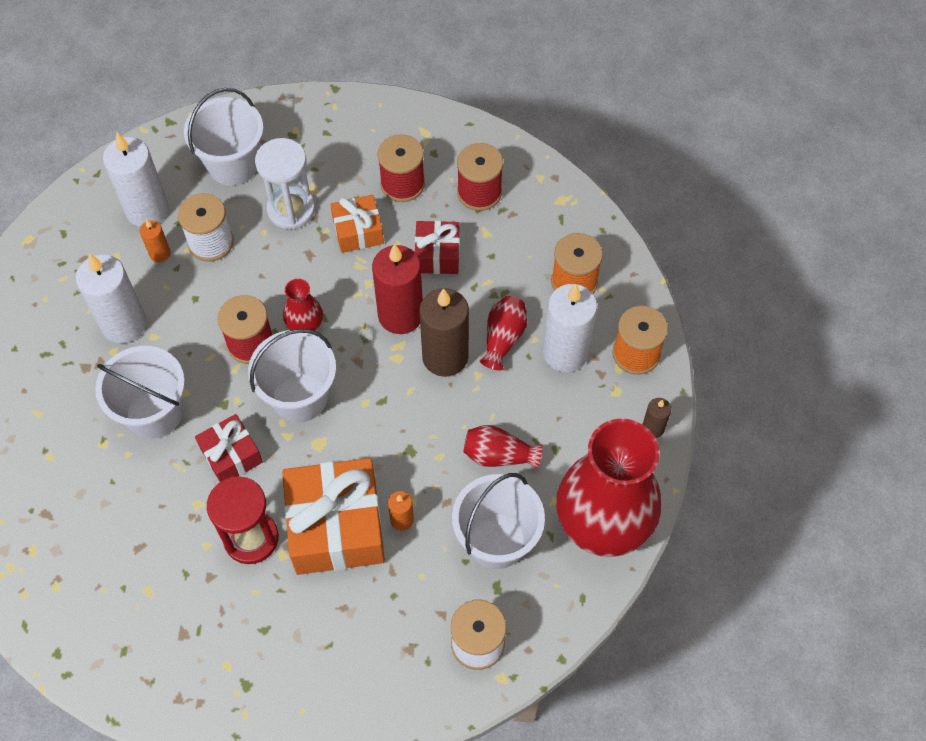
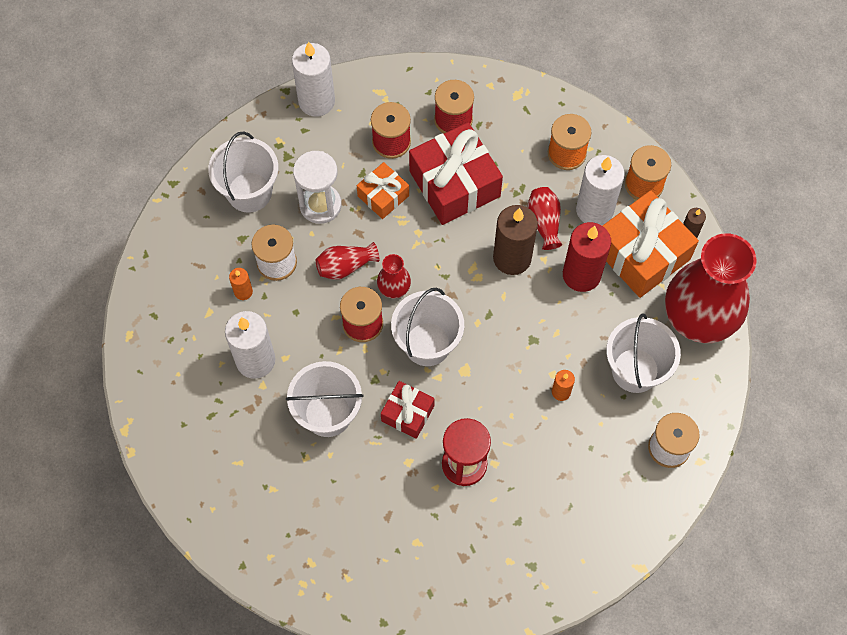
camera: 30 degrees left, 5 degrees up
white candle [103,132,169,227] -> white candle moved to [292,41,335,117]
orange gift [282,458,385,575] -> orange gift moved to [602,190,699,298]
red candle [372,244,423,334] -> red candle moved to [563,222,611,292]
red gift [415,221,460,274] -> red gift [409,122,503,225], size x1.85
red vase [463,425,543,469] -> red vase moved to [316,242,379,280]

